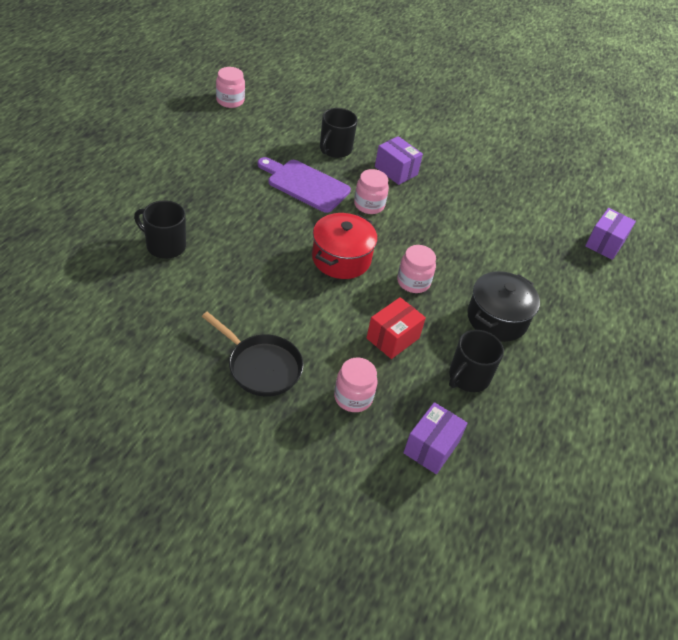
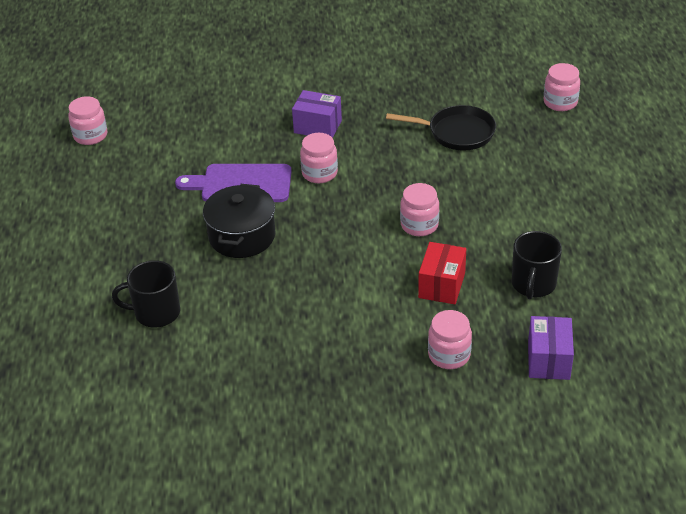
camera: 20 degrees left, 5 degrees down
black pan [202,312,304,397] -> black pan moved to [386,105,496,150]
red pot [312,213,377,279] -> none
black mug [320,108,358,158] -> none
black pot [467,271,540,342] -> black pot moved to [203,184,276,258]
purple box [585,208,636,260] -> pink jar [544,63,580,111]

